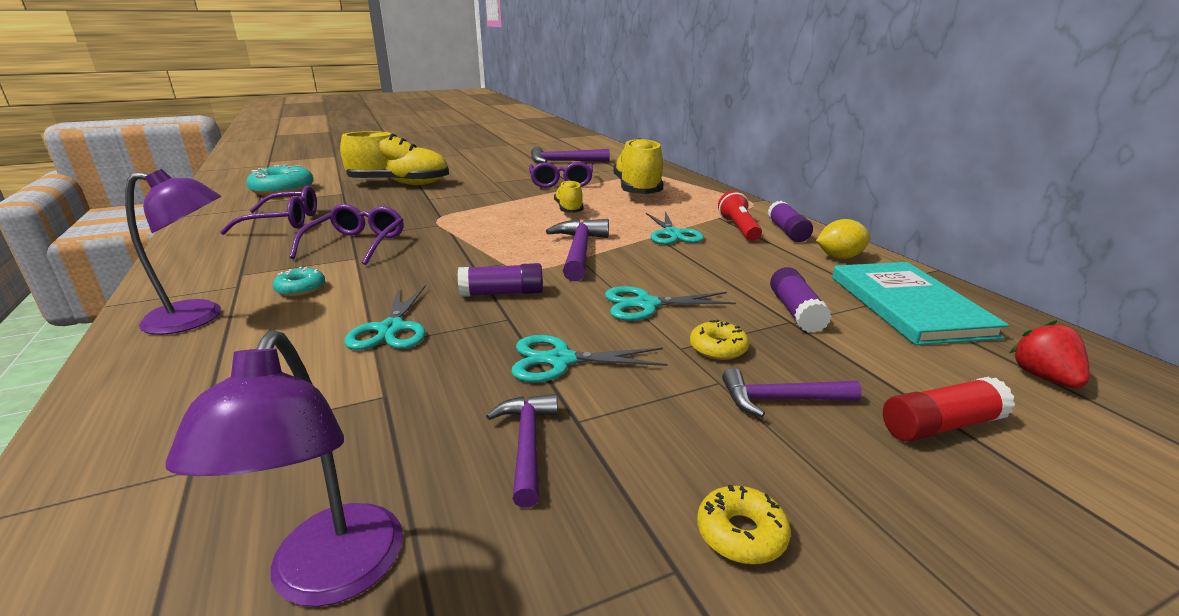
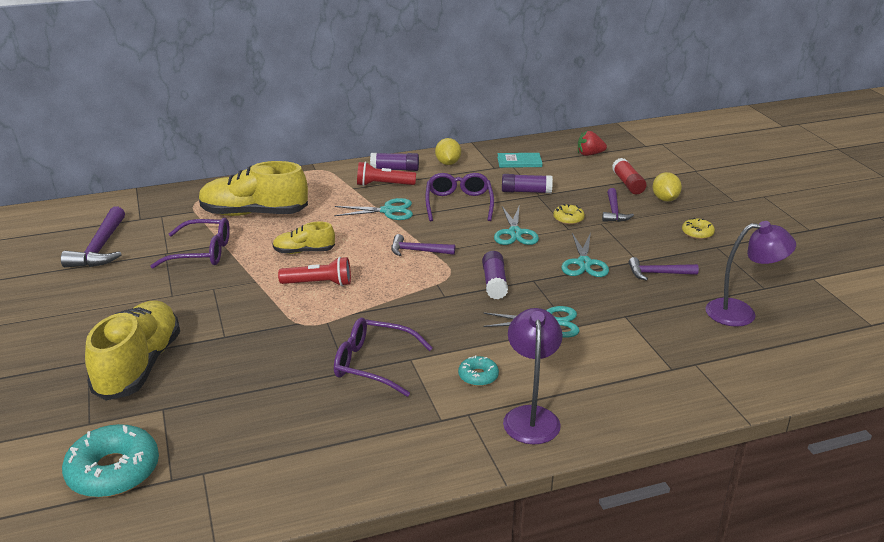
camera: 85 degrees left, 5 degrees up
purple glasses [220,186,317,235] -> purple glasses moved to [425,173,494,222]
purple hammer [546,219,609,281] -> purple hammer [391,234,455,256], size x0.63
turquoise book [832,262,1009,345] -> turquoise book [497,153,542,168], size x0.52
none -> red flashlight [278,257,351,286]
none -> yellow lemon [653,172,682,202]

